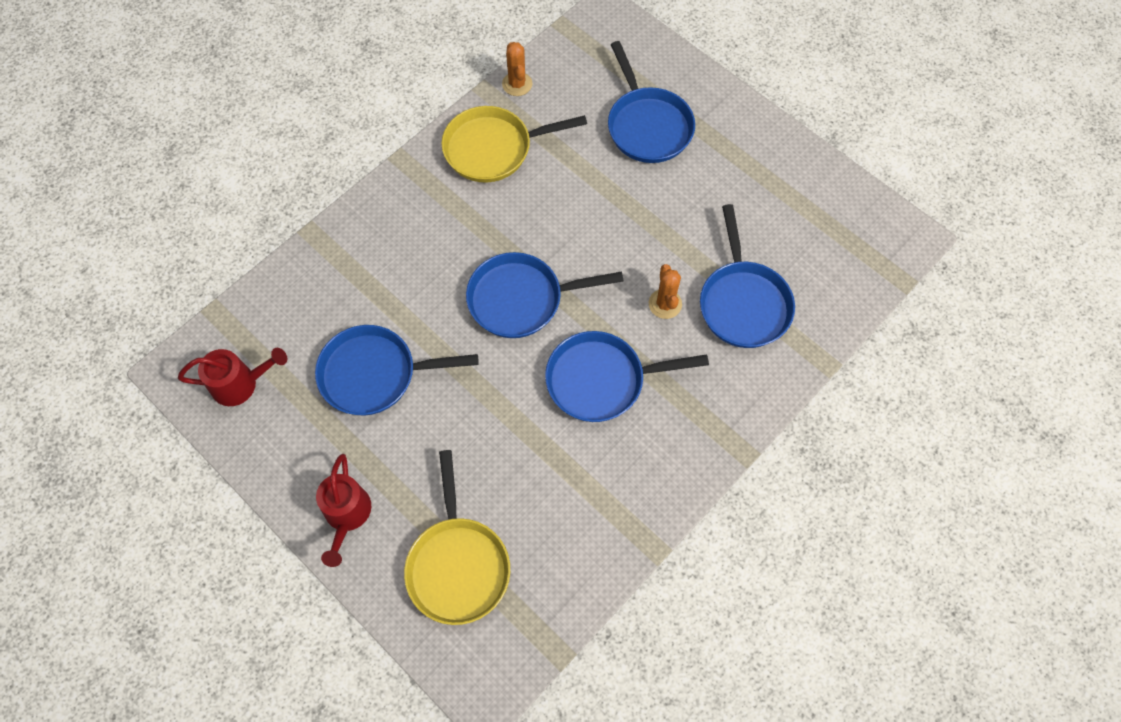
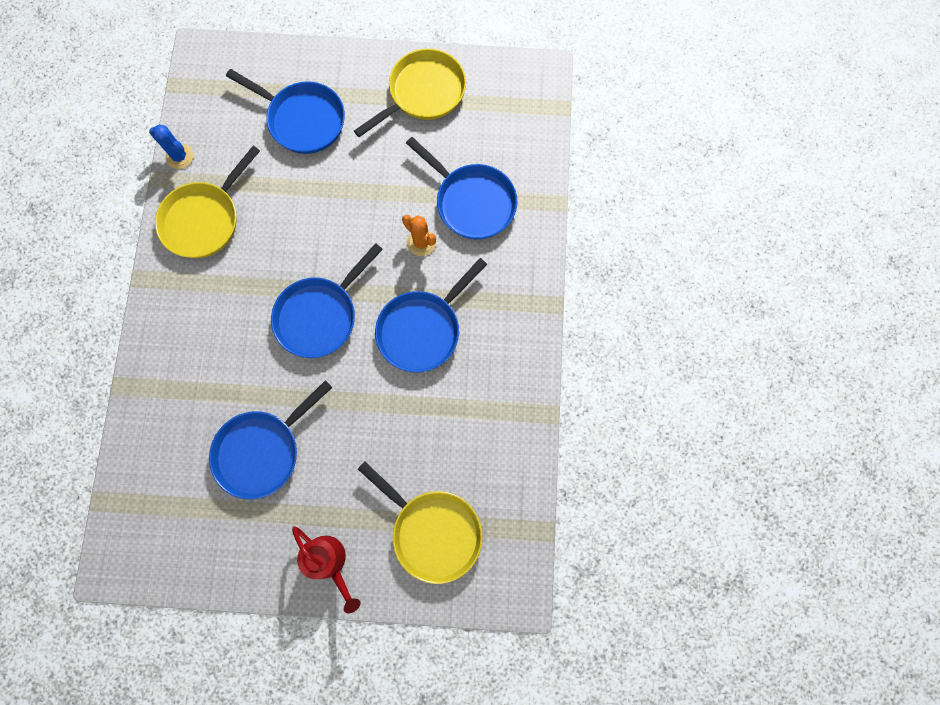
camera: 40 degrees left, 10 degrees up
red watering can [178,348,287,406] -> none
orange cactus [502,42,533,96] -> blue cactus [149,125,194,169]
none -> yellow pan [354,49,466,137]

